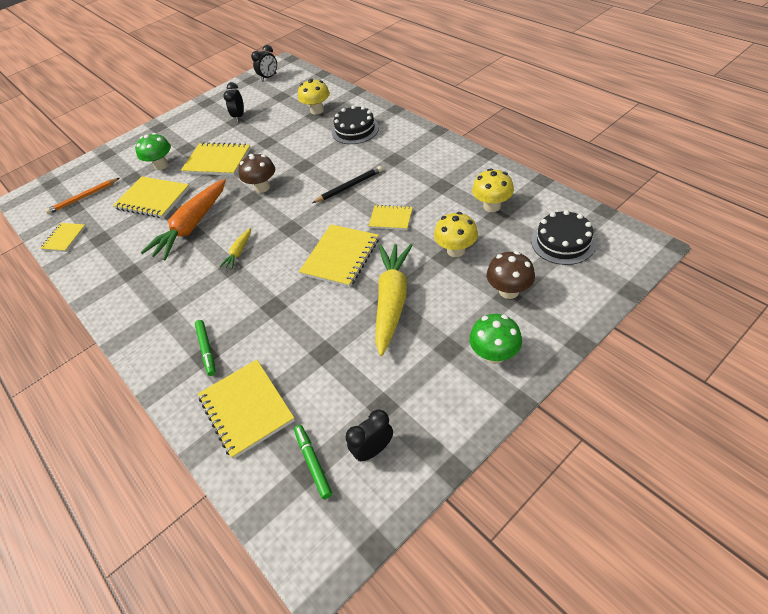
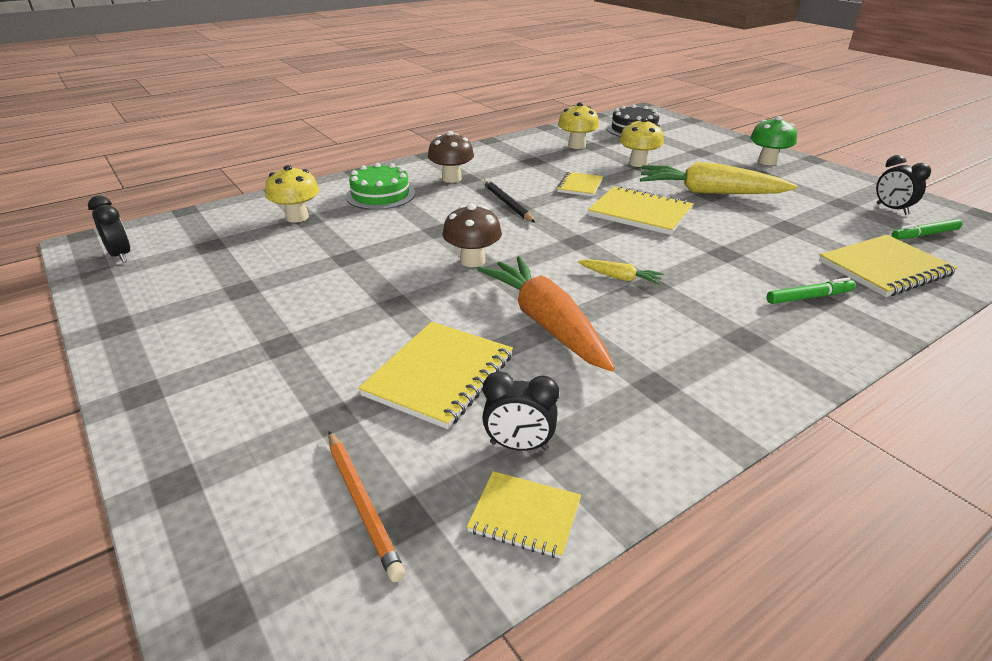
camera: 90 degrees left, 15 degrees down
green mushroom [135,133,171,170] -> none
orange carrot [141,179,226,260] -> orange carrot turned 150 degrees counterclockwise [477,256,615,372]
yellow notebook [181,142,251,176] -> none
black clock [223,82,244,122] -> black clock moved to [482,371,559,451]
black cake [332,105,379,144] -> green cake [346,163,415,210]
brown mushroom [487,251,535,299] -> brown mushroom moved to [428,131,474,183]

